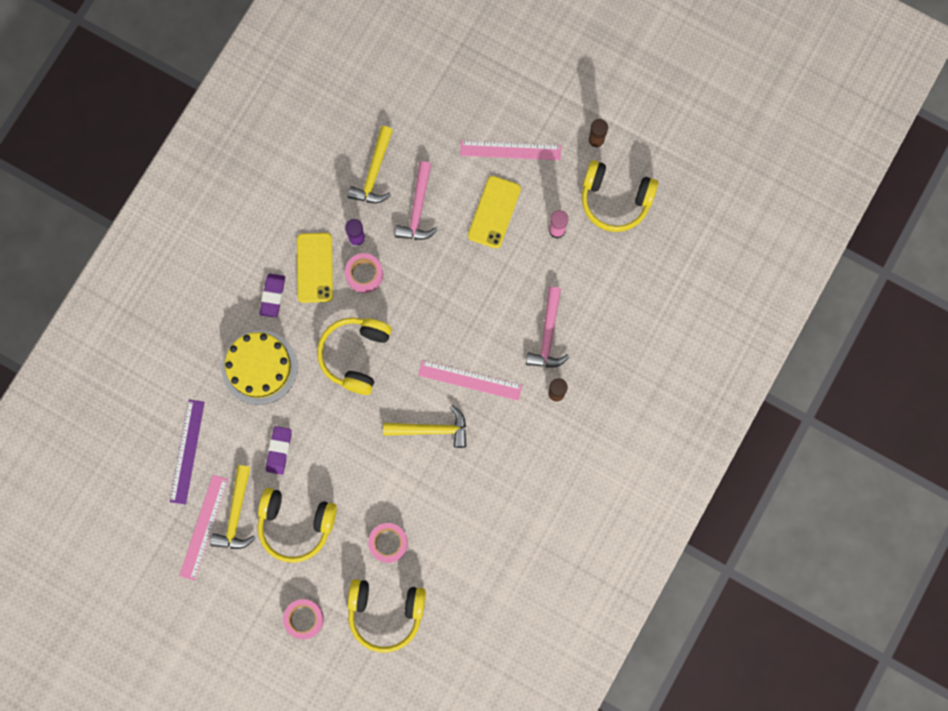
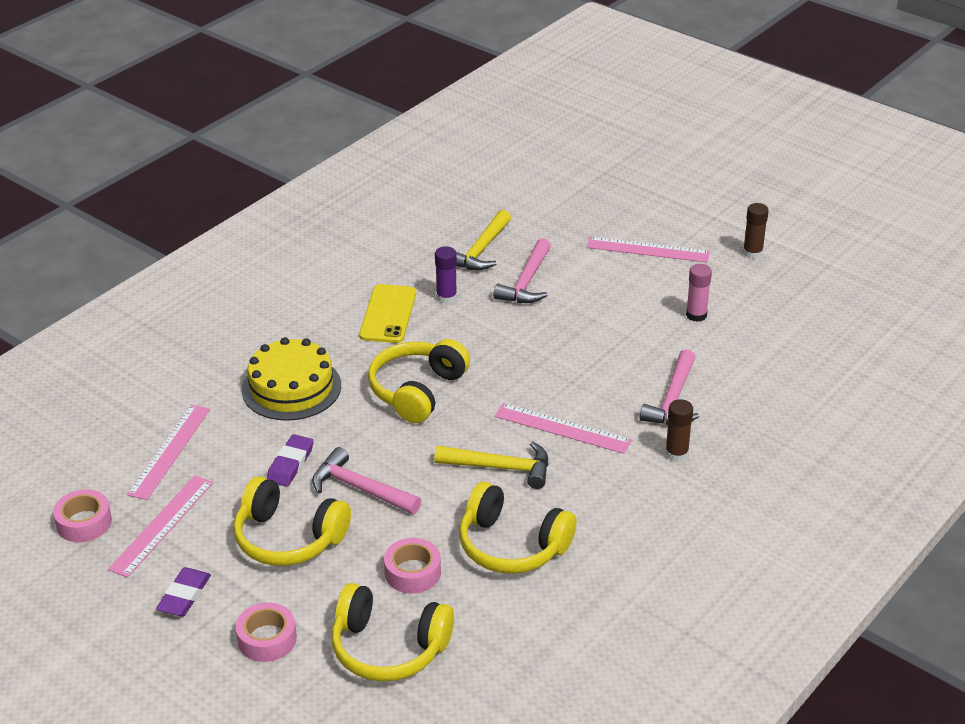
camera: 10 degrees right, 40 degrees down
purple ruler [170,400,205,505] -> pink ruler [127,404,210,500]
yellow hammer [210,465,256,549] -> none
purple eraser [259,274,285,318] -> purple eraser moved to [156,567,211,617]
pink tape [345,253,383,293] -> pink tape moved to [53,489,112,542]
yellow phone [468,176,521,249] -> none
yellow headphones [582,160,658,232] -> yellow headphones moved to [459,482,577,574]
none -> pink hammer [312,447,421,514]

